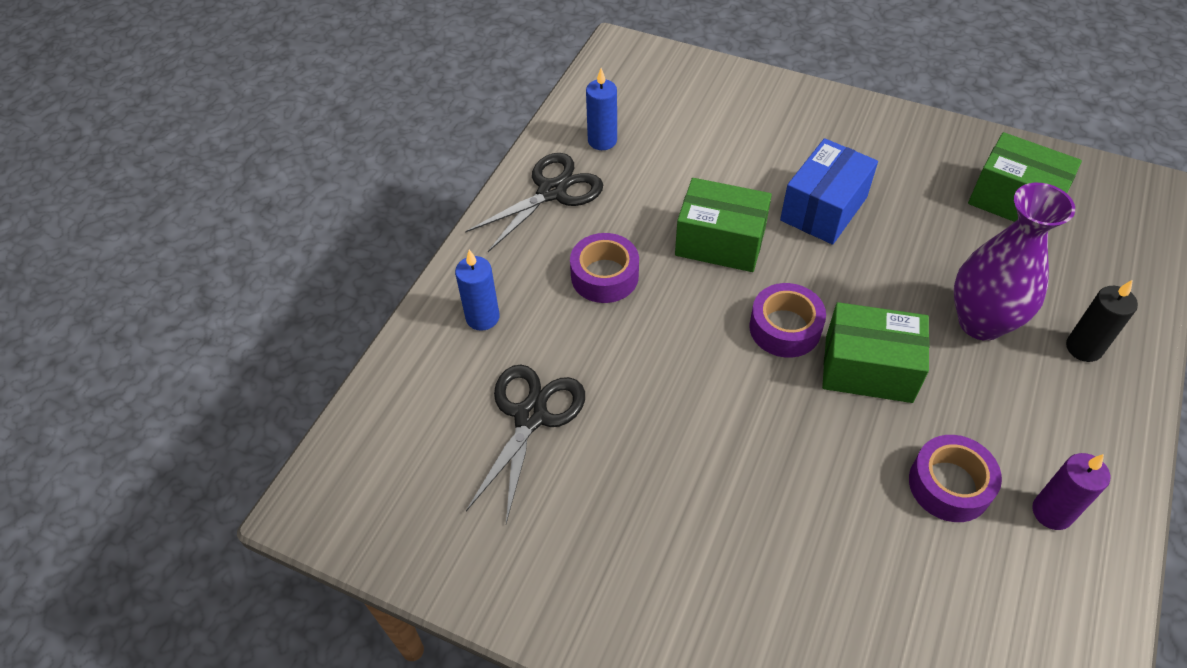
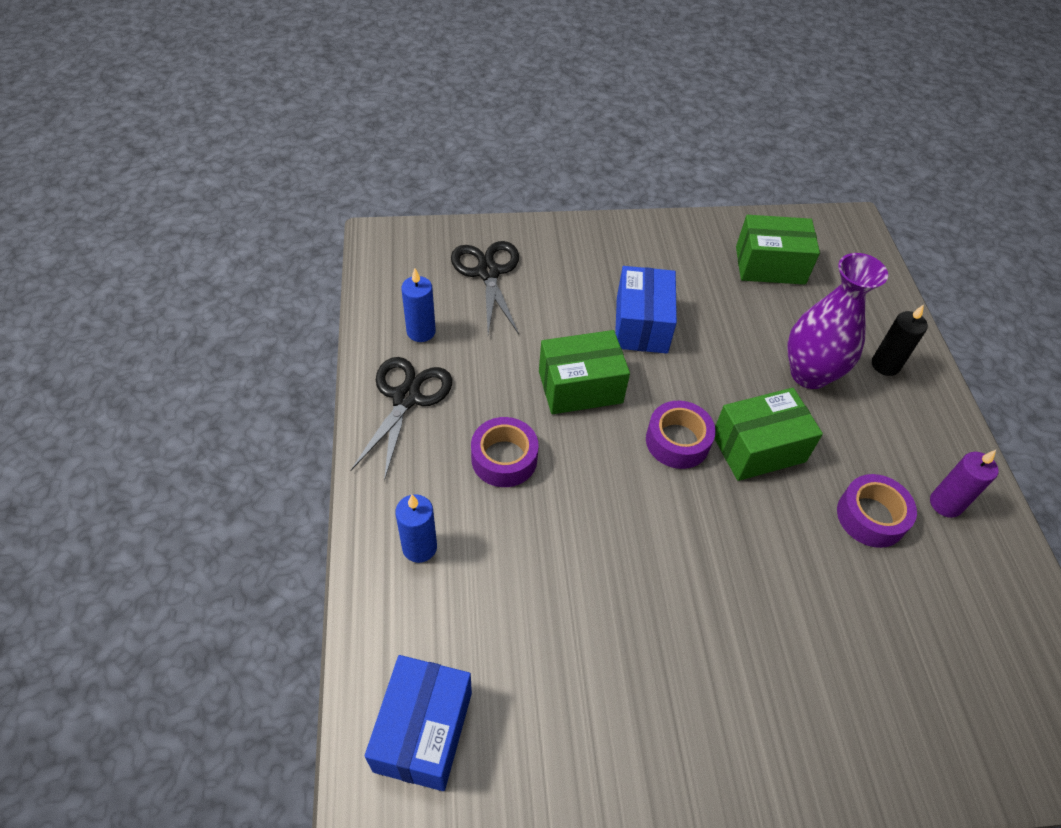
camera: 35 degrees left, 0 degrees up
black scissors [466,365,585,523] -> black scissors moved to [451,241,519,334]
none -> blue box [365,655,472,791]

